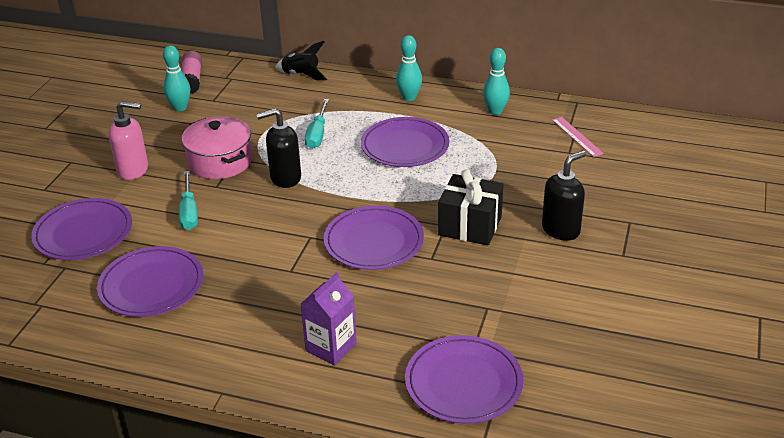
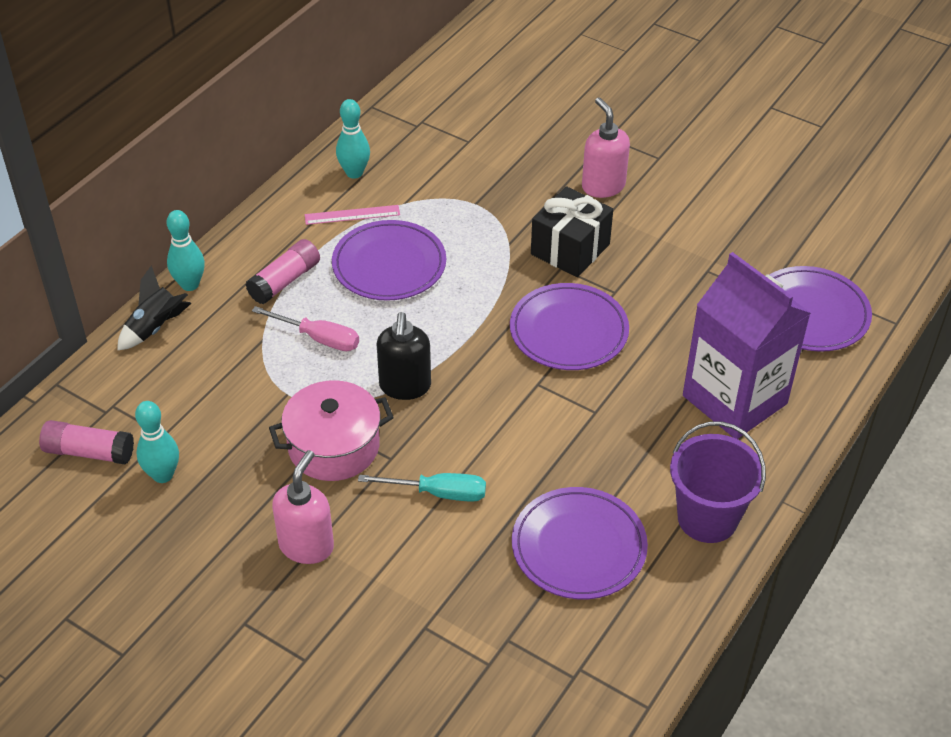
camera: 75 degrees left, 10 degrees up
purple plate [31,198,132,260] -> none
purple carton [301,272,357,365] -> purple carton [683,252,811,439], size x1.84
turquoise screwdriver [305,99,329,149] -> pink screwdriver [252,306,359,351]
turquoise bowling pin [396,35,422,101] -> turquoise bowling pin moved to [166,210,205,291]
black soap dispenser [542,150,586,241] -> pink soap dispenser [582,97,630,198]
pink ruler [552,117,604,157] -> pink ruler moved to [305,205,400,225]
none -> pink glue stick [245,239,320,304]
none -> purple bucket [670,421,766,543]

